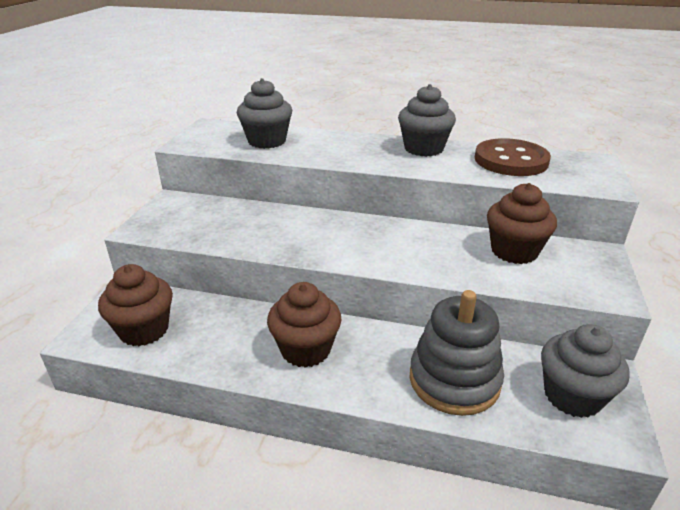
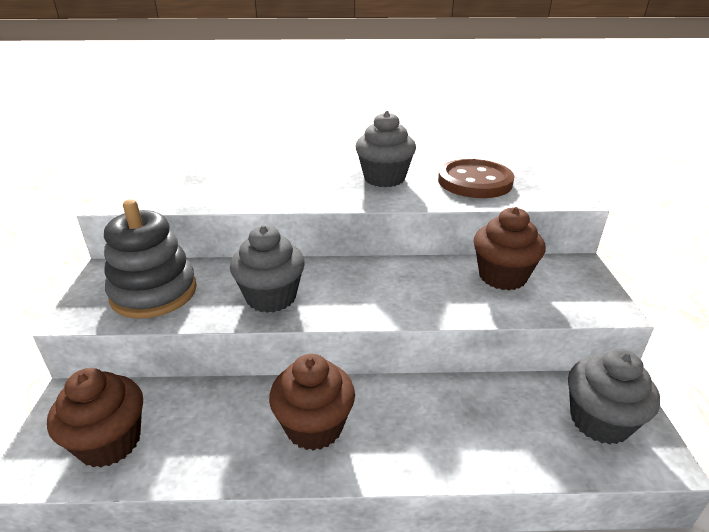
camera: 15 degrees left, 0 degrees up
grey cupcake [237,78,292,149] -> grey cupcake moved to [230,225,305,313]
grey stacking toy [409,290,504,416] -> grey stacking toy moved to [104,199,197,319]

